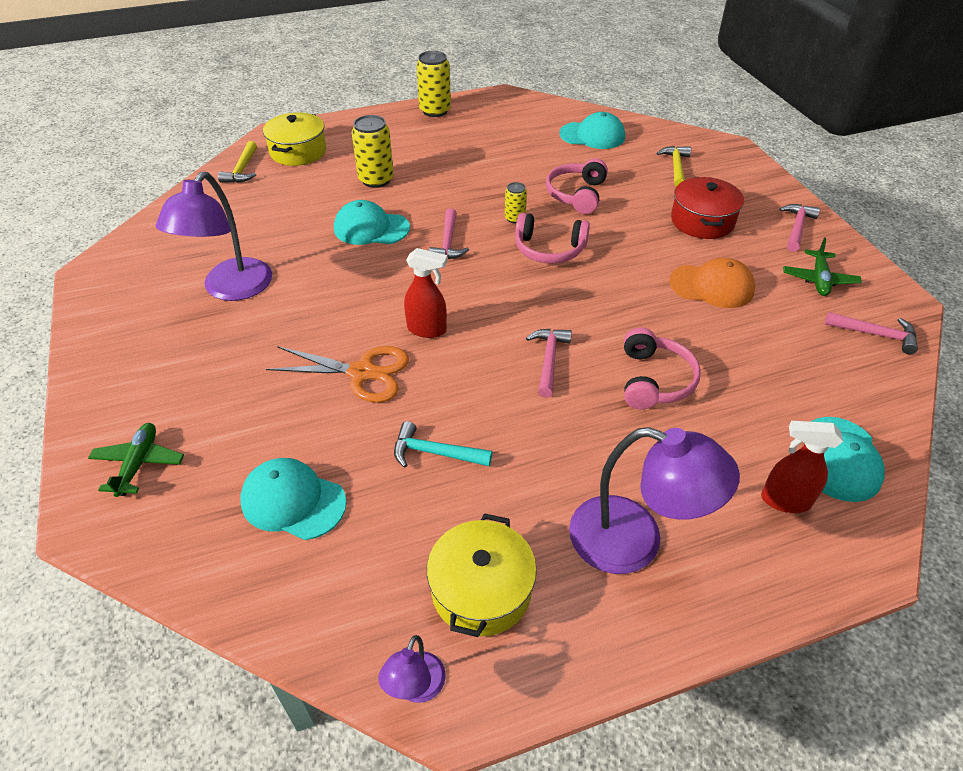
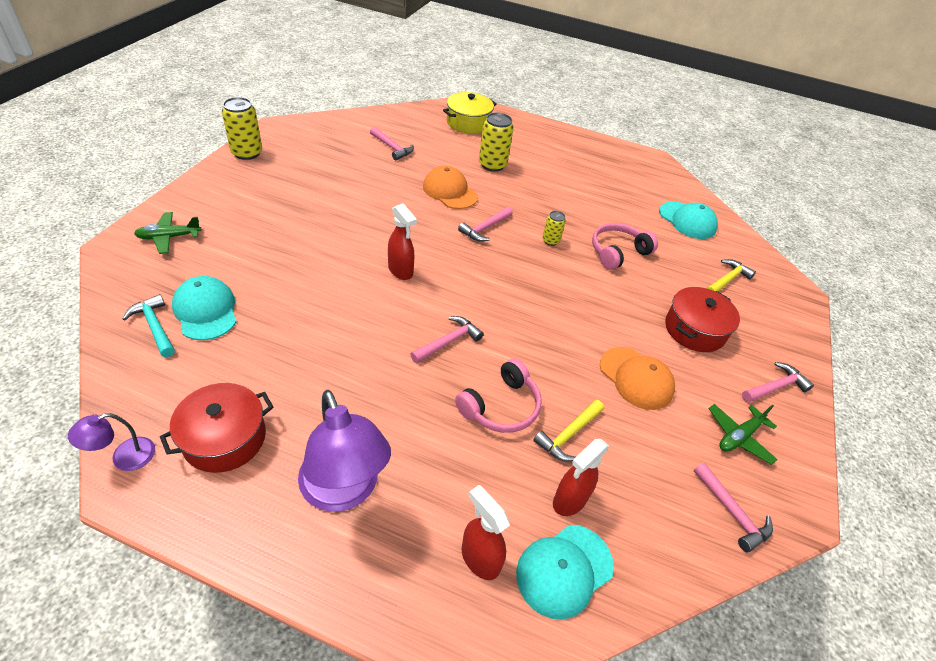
camera: 35 degrees right, 0 degrees up
green plane [88,423,184,497] -> green plane turned 150 degrees counterclockwise [134,212,202,254]
purple lamp [156,172,272,301] -> none
yellow hammer [218,141,257,183] -> yellow hammer moved to [533,400,604,461]
orange scissors [266,346,409,403] -> none
turquoise cap [334,200,410,245] -> orange cap [423,166,478,209]
turquoise hammer [394,421,492,468] -> turquoise hammer moved to [123,294,175,357]
yellow can [416,51,451,117] -> yellow can moved to [222,97,262,160]
yellow pot [427,513,537,637] -> red pot [160,383,273,473]
pink headphones [515,213,590,264] -> none
none -> pink hammer [370,127,414,161]
none -> red spray bottle [553,439,610,516]

